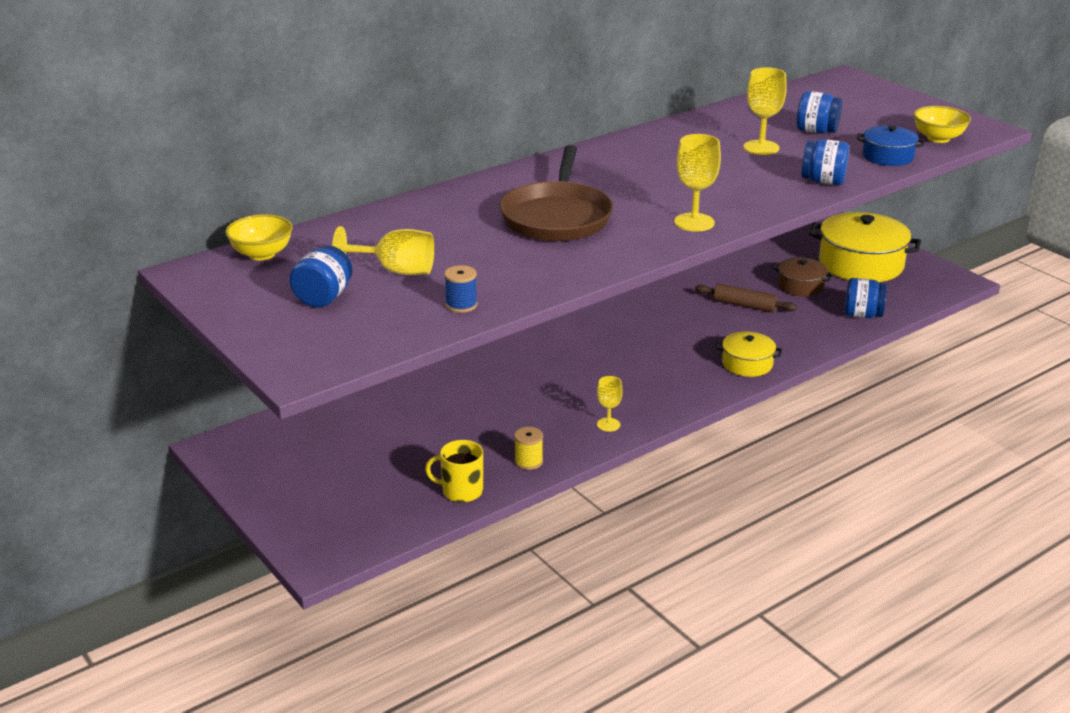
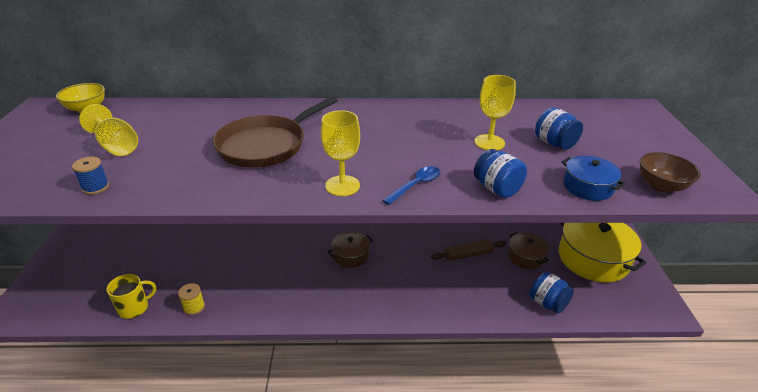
camera: 35 degrees right, 5 degrees up
blue jar [289,245,353,308] -> none
yellow mug [425,440,483,503] -> yellow mug turned 105 degrees clockwise [106,274,156,319]
yellow goblet [597,376,622,432] -> none
brown rolling pin [695,284,797,312] -> brown rolling pin turned 75 degrees counterclockwise [431,239,506,261]
yellow pot [716,332,782,377] -> none
yellow bowl [914,106,971,143] -> brown bowl [640,152,701,193]
none -> brown pot [328,231,373,268]
none -> blue spoon [383,166,440,205]

